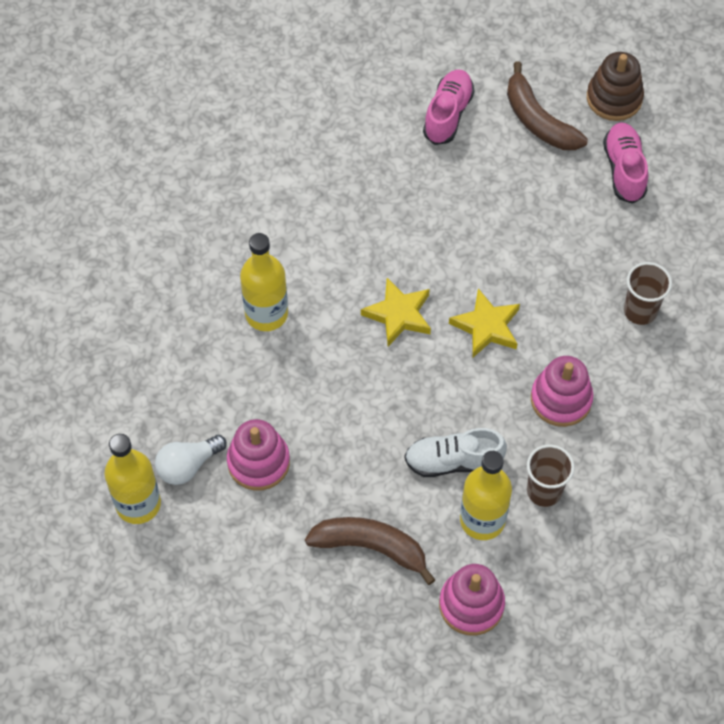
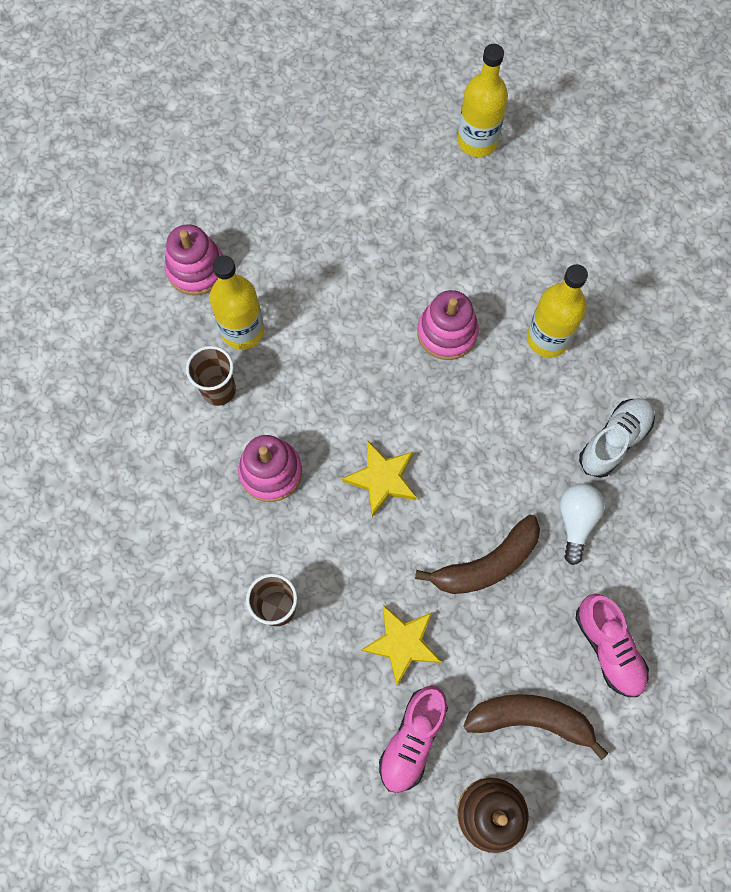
camera: 135 degrees right, 10 degrees up
white light bulb [155,435,227,485] -> white light bulb moved to [560,484,605,565]
pink stacking toy [227,419,290,491] -> pink stacking toy moved to [417,290,479,360]
brown banana [305,517,435,585] -> brown banana moved to [415,515,540,594]
yellow star [361,278,431,346] -> yellow star moved to [361,605,441,685]
white shoe [404,428,507,477] -> white shoe moved to [579,398,655,478]
pink shoe [603,122,648,204] -> pink shoe turned 75 degrees clockwise [379,685,448,793]

